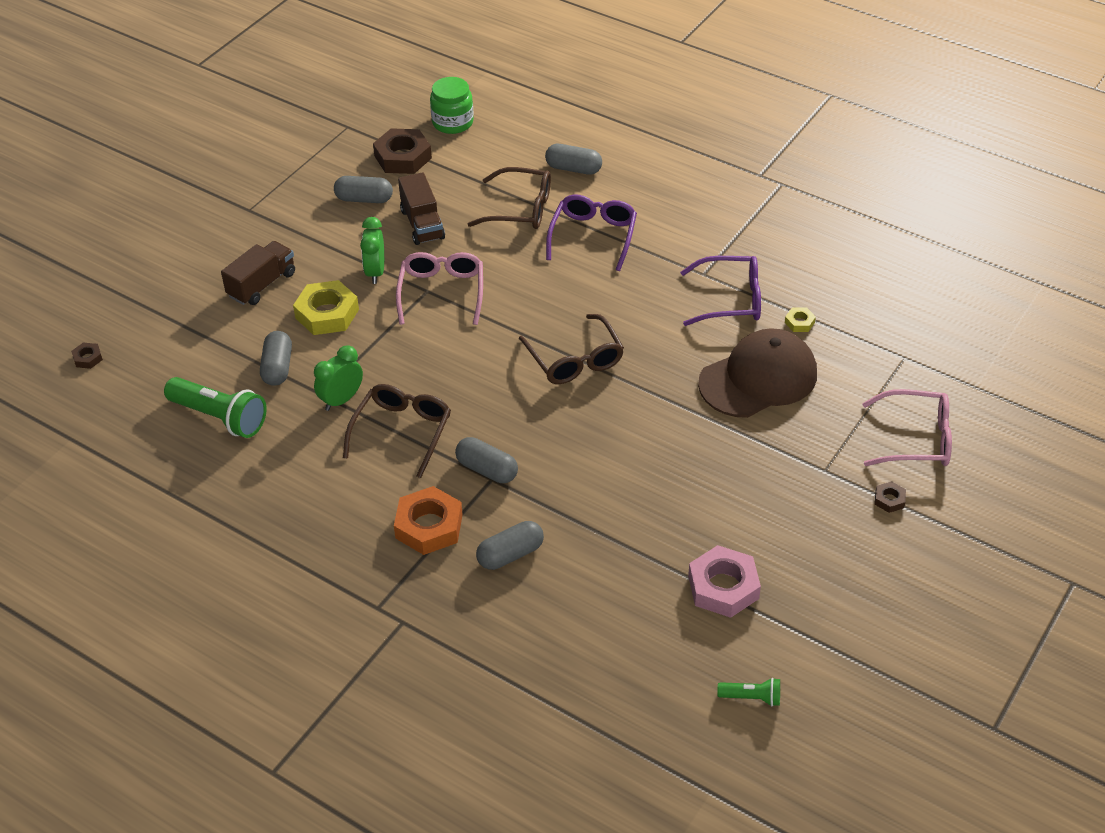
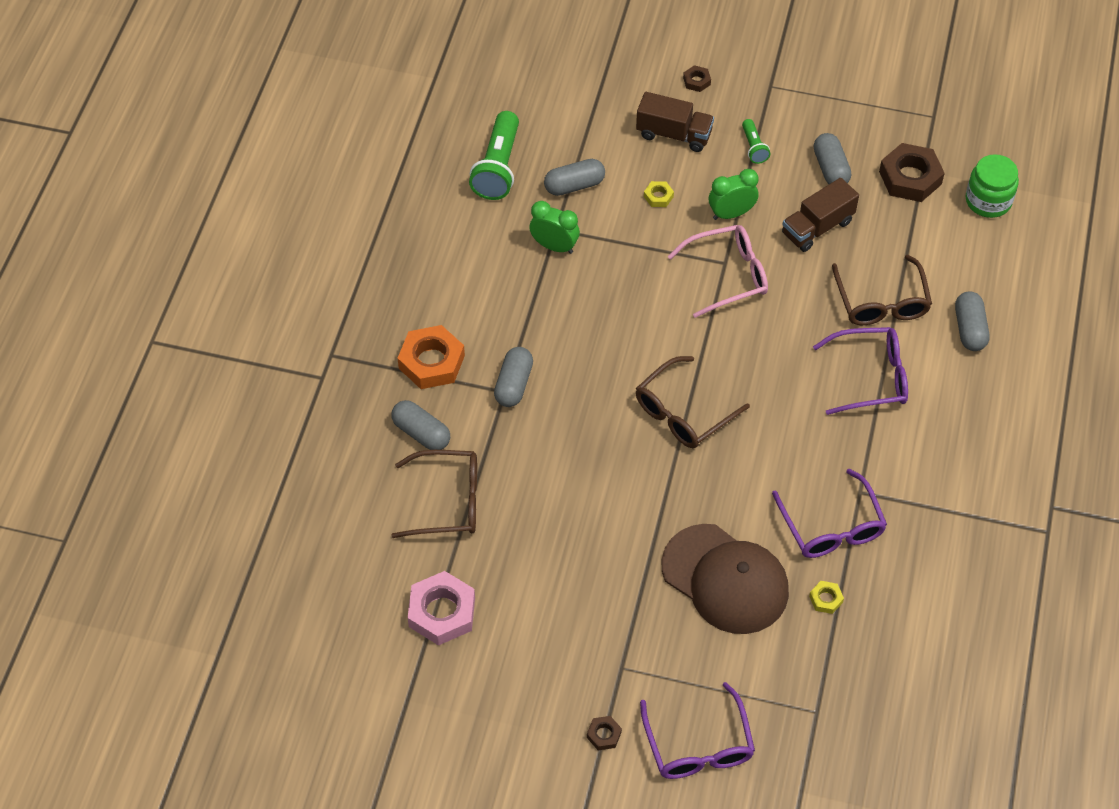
camera: 70 degrees right, 10 degrees up
brown nut [71,342,103,369] -> brown nut moved to [683,65,711,92]
yellow nut [293,280,359,335] -> yellow nut [644,181,674,207], size x0.47
brown glasses [343,384,451,478] -> brown glasses moved to [391,450,477,538]
green flashlight [717,678,780,706] -> green flashlight moved to [742,119,770,164]
pink glasses [862,389,952,466] -> purple glasses [640,682,755,779]

